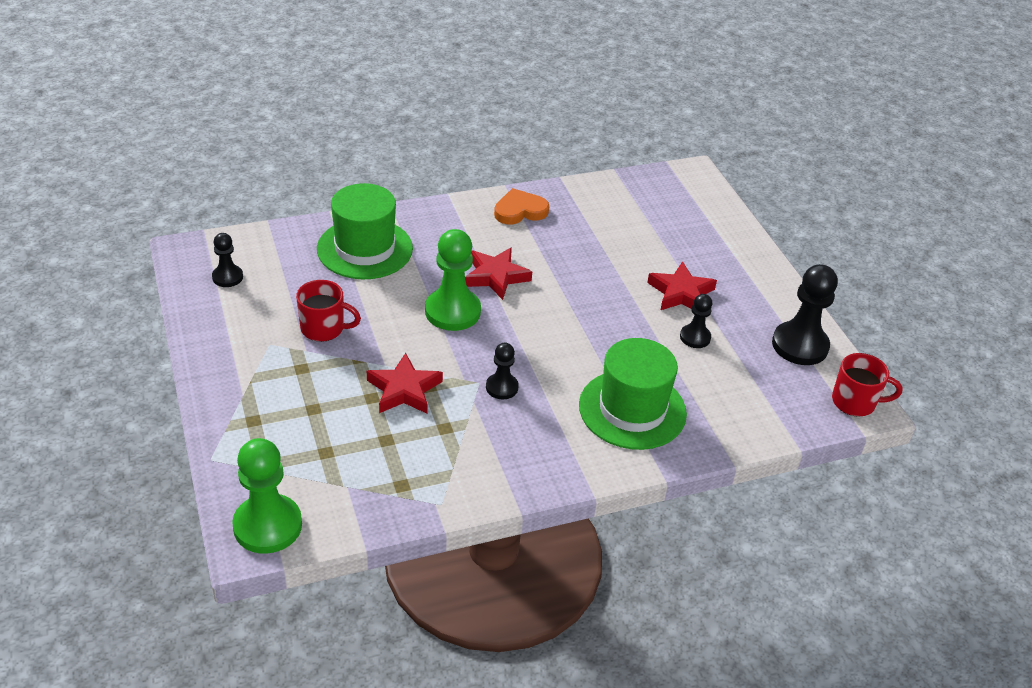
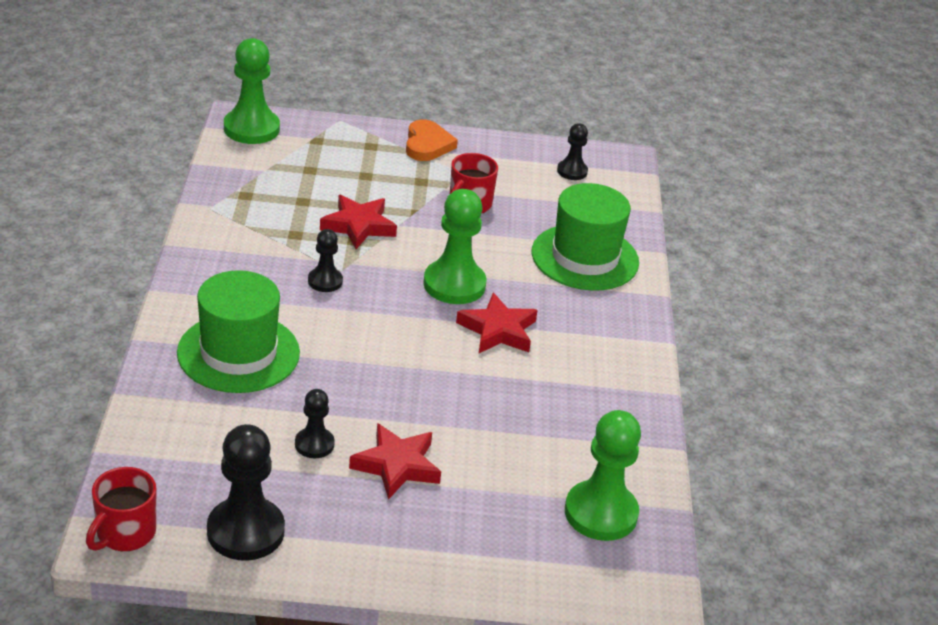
camera: 110 degrees right, 5 degrees down
orange heart [494,188,549,224] -> orange heart moved to [406,120,458,161]
none -> green pawn [565,410,641,541]

